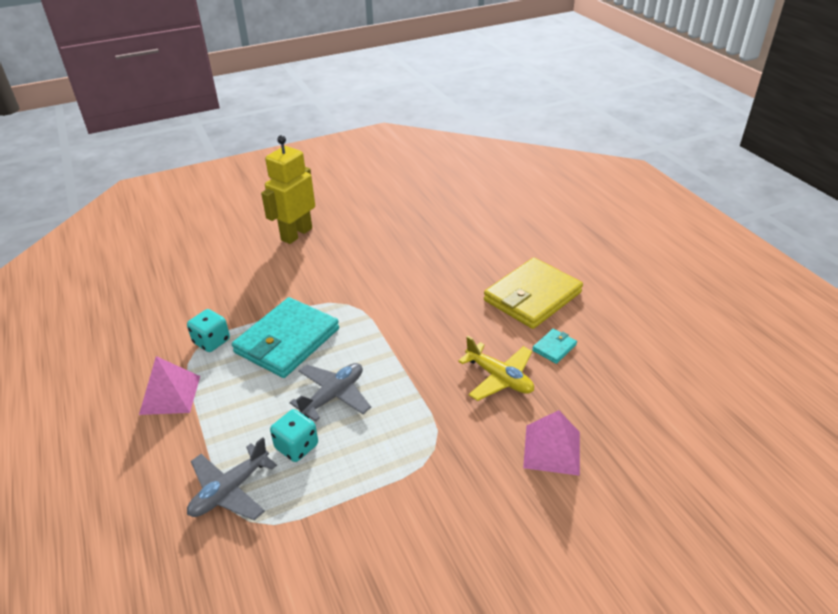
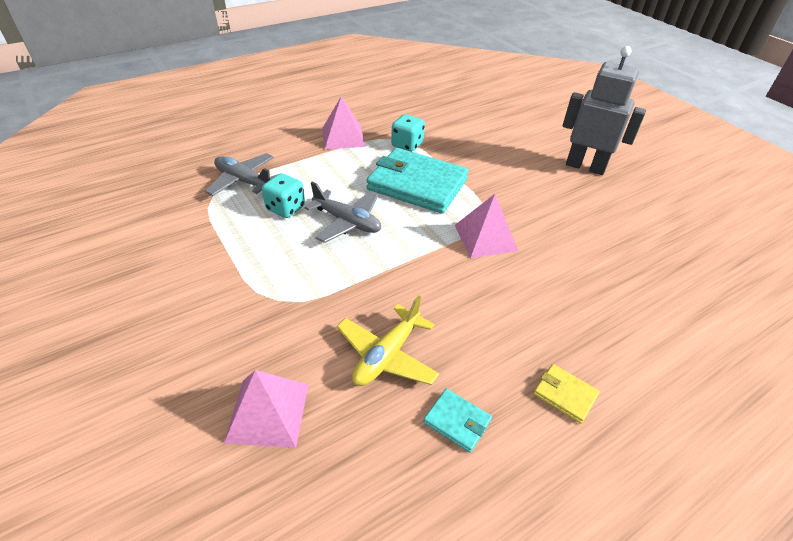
camera: 80 degrees right, 5 degrees up
yellow robot [261,135,315,244] -> grey robot [563,46,646,175]
yellow wallet [484,258,583,329] -> yellow wallet [533,364,600,424], size x0.42
none -> pink pyramid [455,194,518,258]

